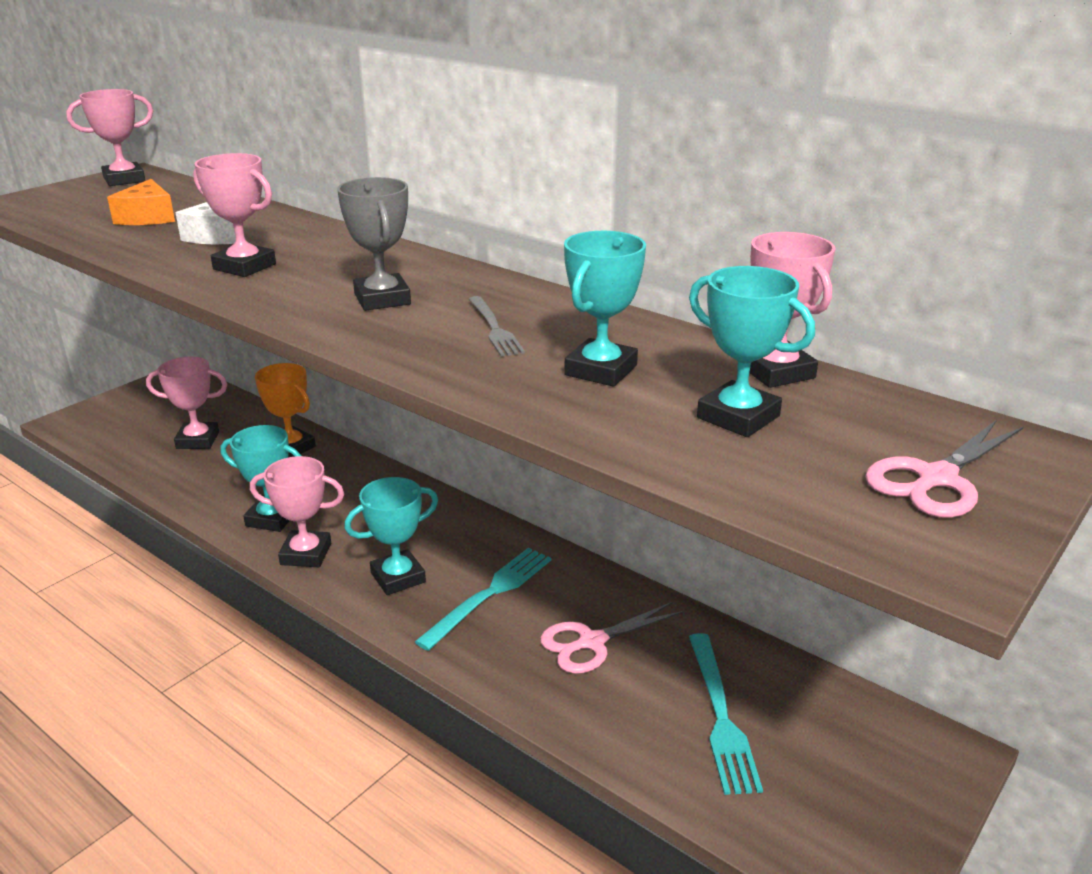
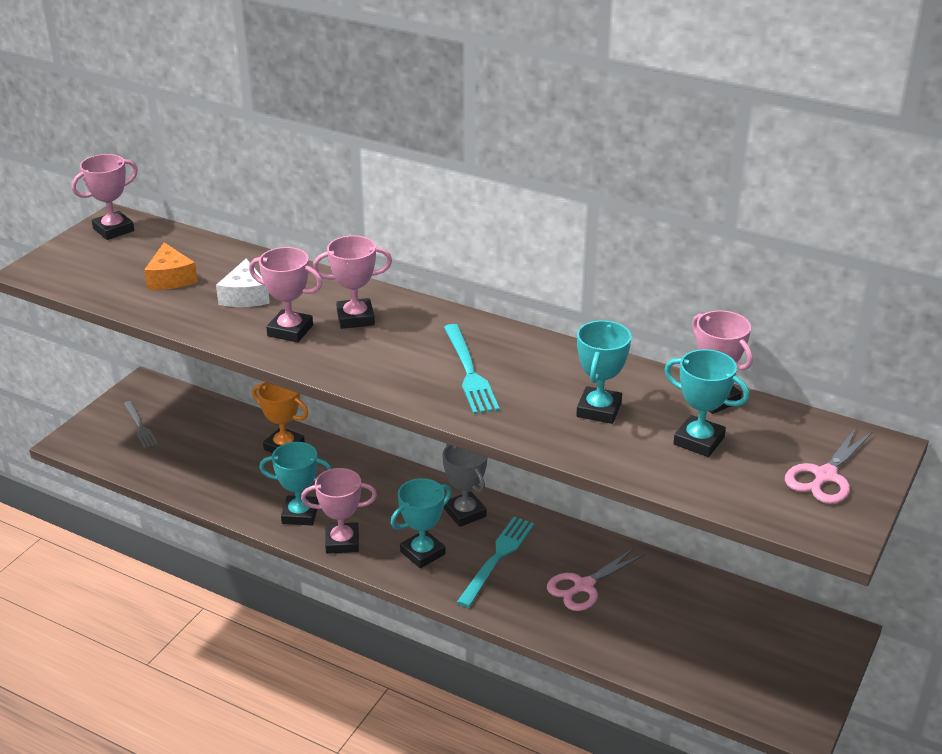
camera: 10 degrees left, 5 degrees up
pink trophy [146,357,227,449] -> pink trophy moved to [313,235,392,329]
grey trophy [337,177,411,311] -> grey trophy moved to [442,444,487,527]
grey fork [468,296,525,357] -> grey fork moved to [124,401,158,448]
turquoise fork [689,633,763,795] -> turquoise fork moved to [444,324,500,414]

